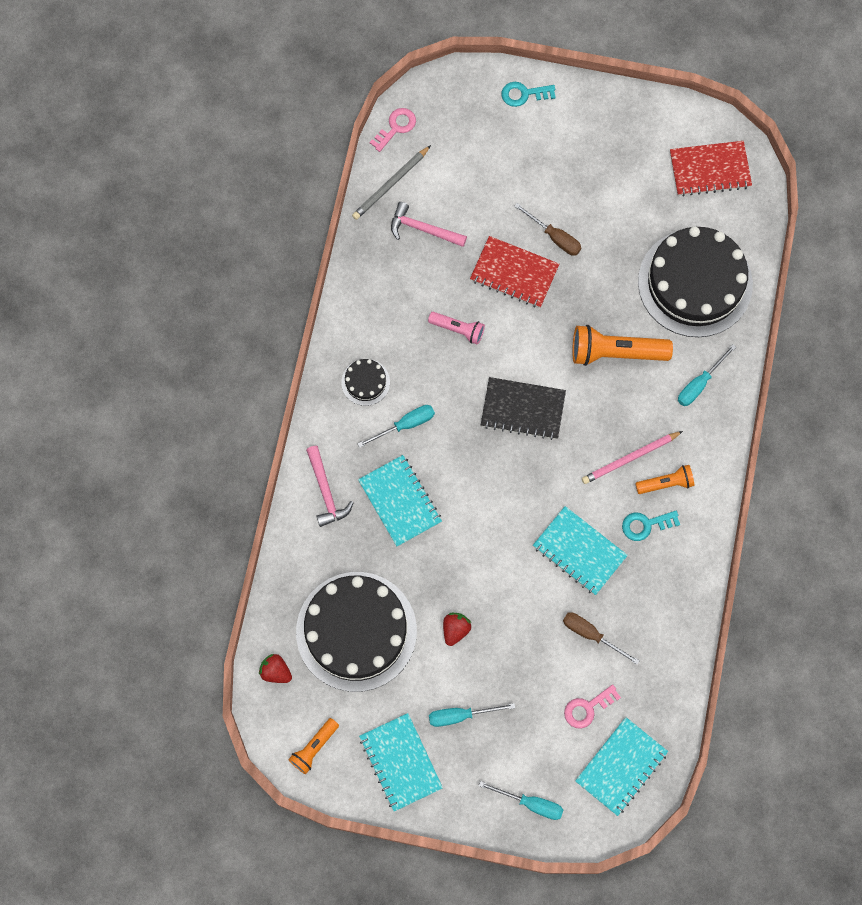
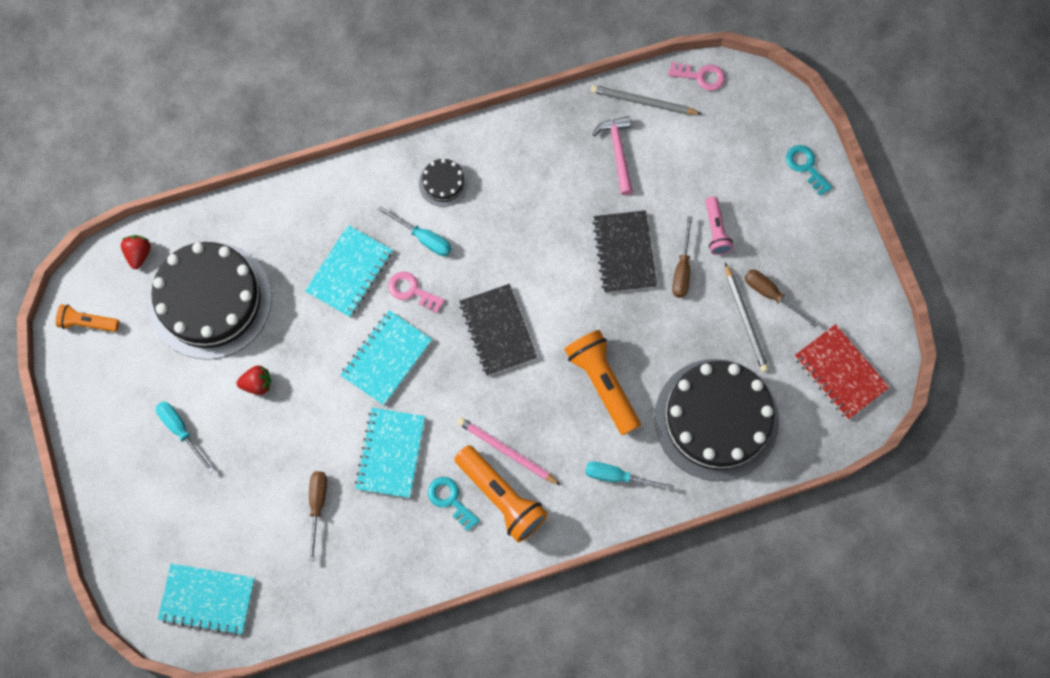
camera: 60 degrees right, 0 degrees up
pink hammer [306,446,354,527] -> none
turquoise notebook [359,713,443,811] -> turquoise notebook moved to [340,310,432,405]
pink flashlight [428,312,485,345] -> pink flashlight moved to [706,196,733,255]
red notebook [470,236,559,308] -> black notebook [592,210,657,293]
turquoise screwdriver [478,781,563,820] -> none
pink key [564,684,621,729] -> pink key moved to [388,272,445,313]
orange flashlight [635,465,694,494] -> orange flashlight [454,445,548,542], size x1.75
none -> grey pencil [725,263,769,372]
none -> brown screwdriver [745,270,818,328]

